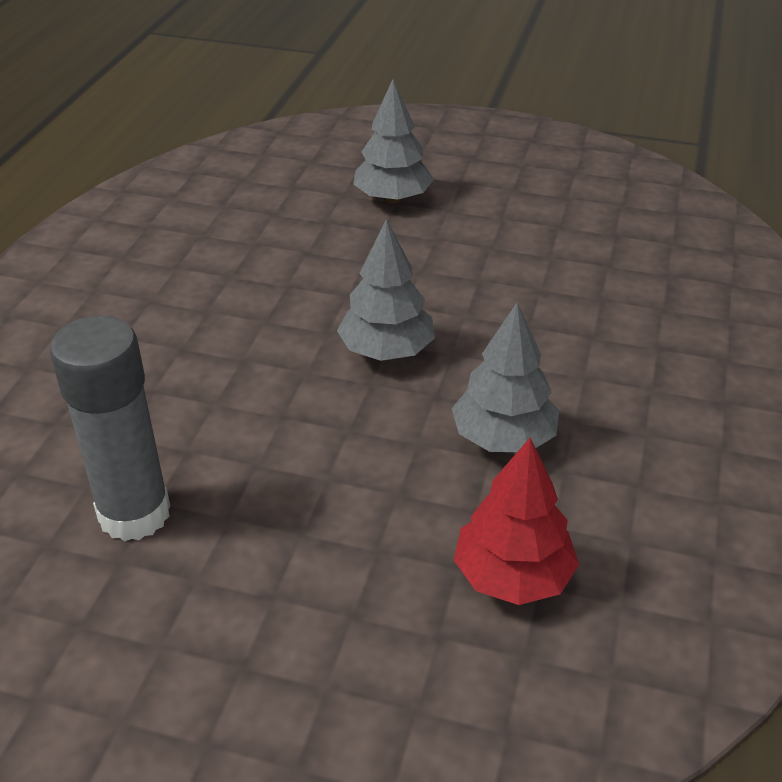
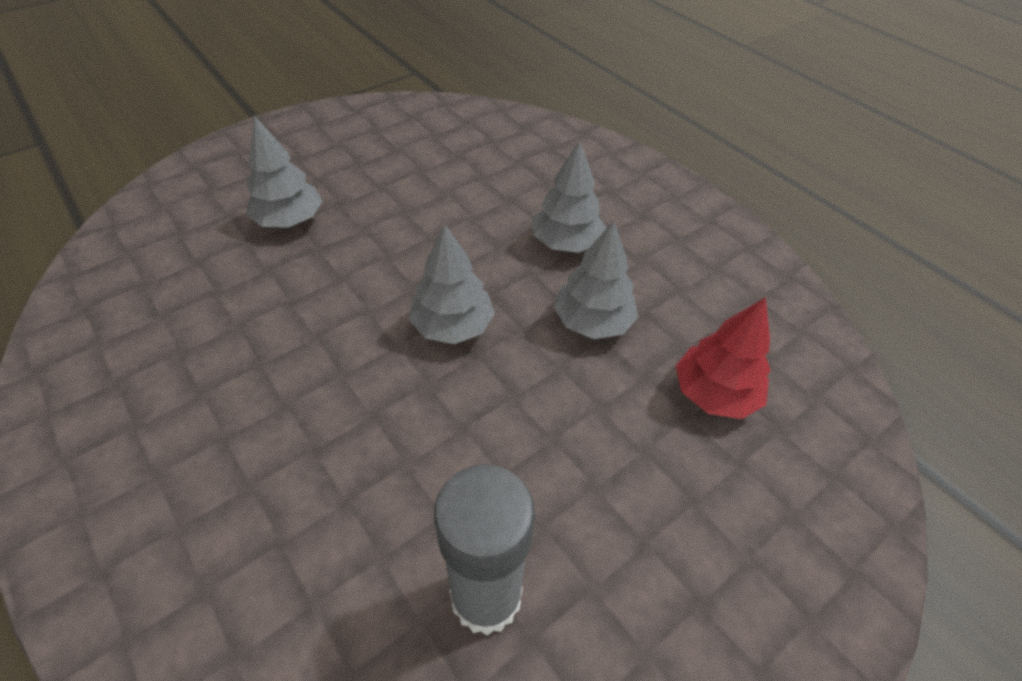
camera: 55 degrees left, 10 degrees up
none -> grey tree [532,141,606,253]

